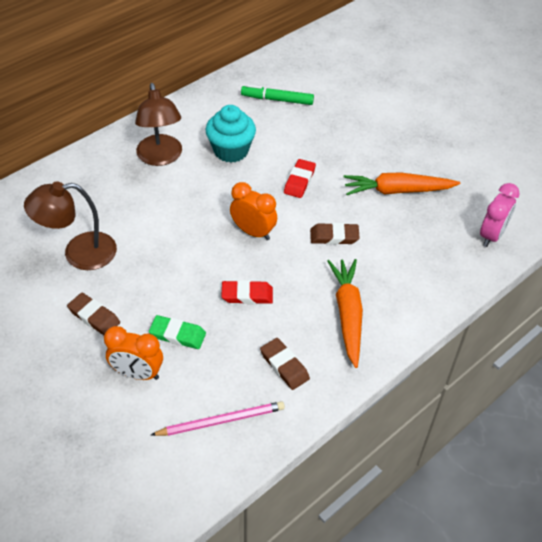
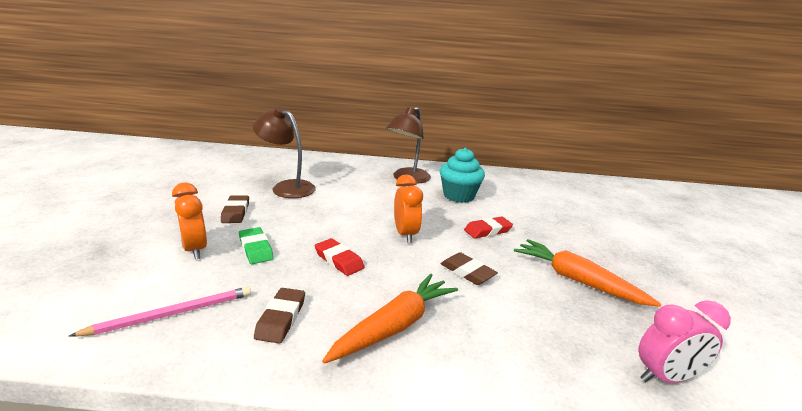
camera: 45 degrees right, 25 degrees down
pink pencil [151,401,285,436] -> pink pencil turned 60 degrees counterclockwise [69,287,251,337]
green marker [241,85,314,105] -> none

